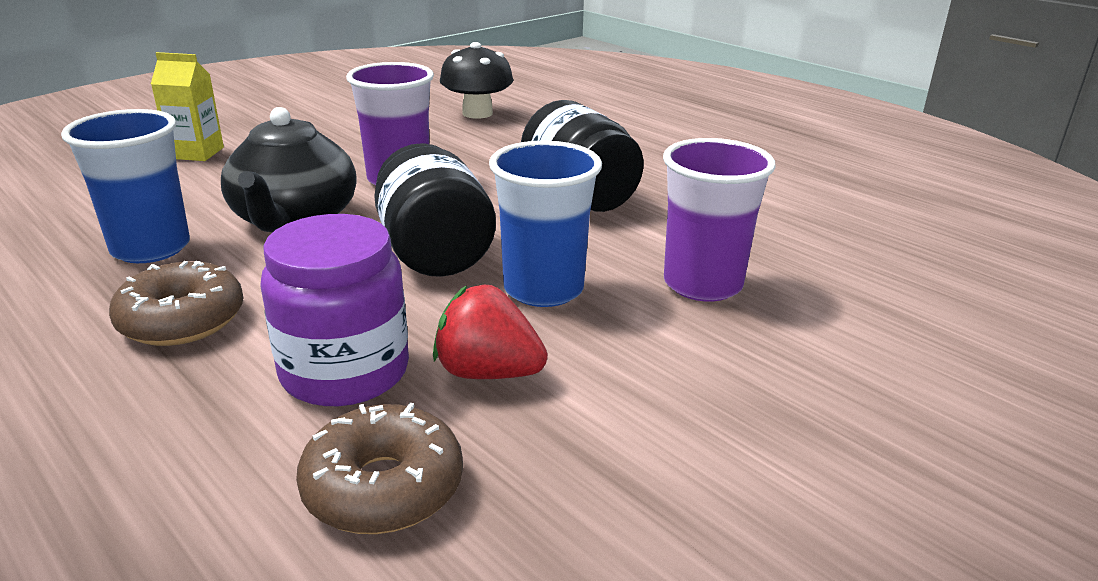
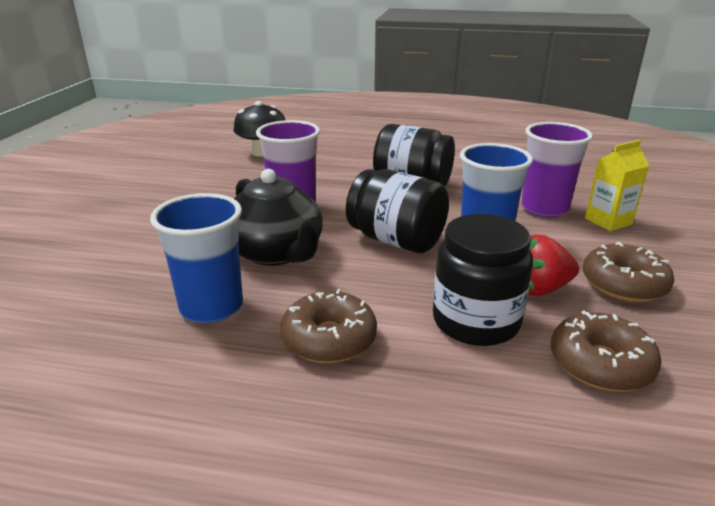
camera: 35 degrees left, 0 degrees up
yellow carton [151,52,224,161] -> yellow carton moved to [585,140,649,231]
purple jar [260,214,409,406] -> black jar [433,214,533,346]
none -> brown donut [583,242,674,302]

